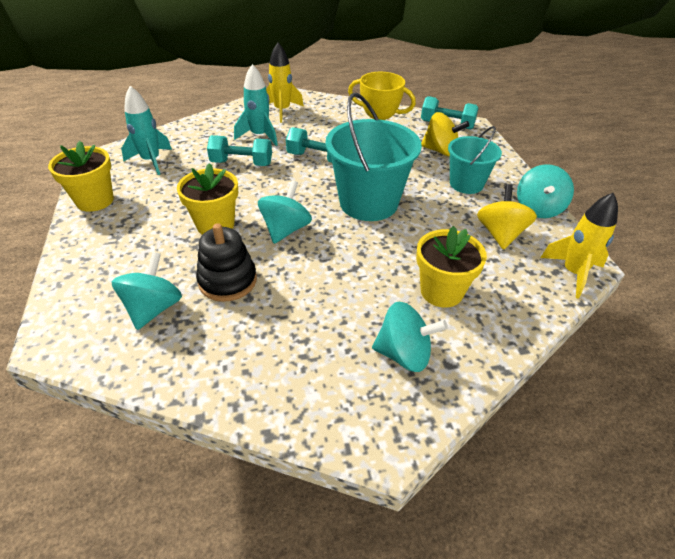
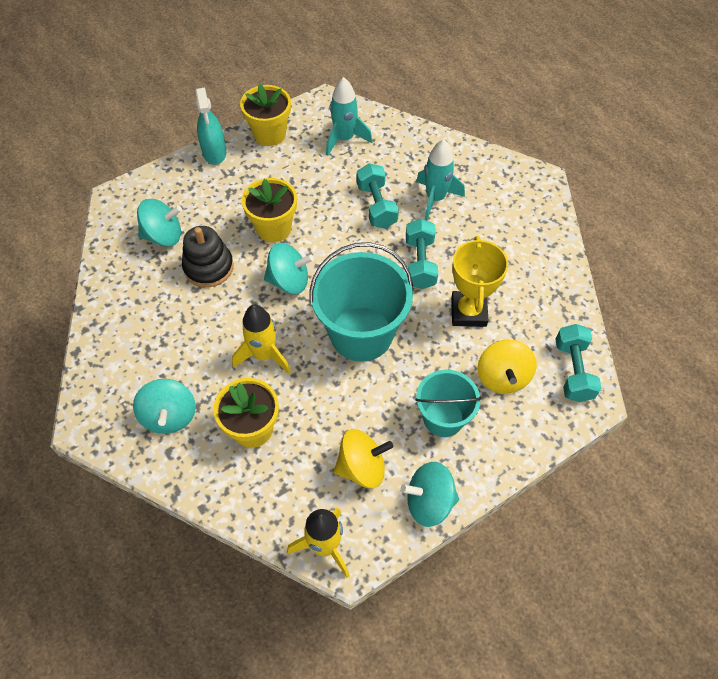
camera: 70 degrees right, 15 degrees up
yellow rocket [266,43,304,123] -> yellow rocket moved to [232,305,291,374]
none -> turquoise spray bottle [195,88,226,165]

